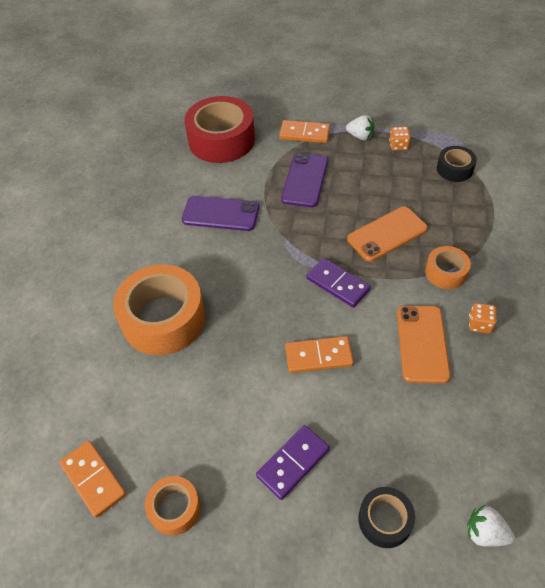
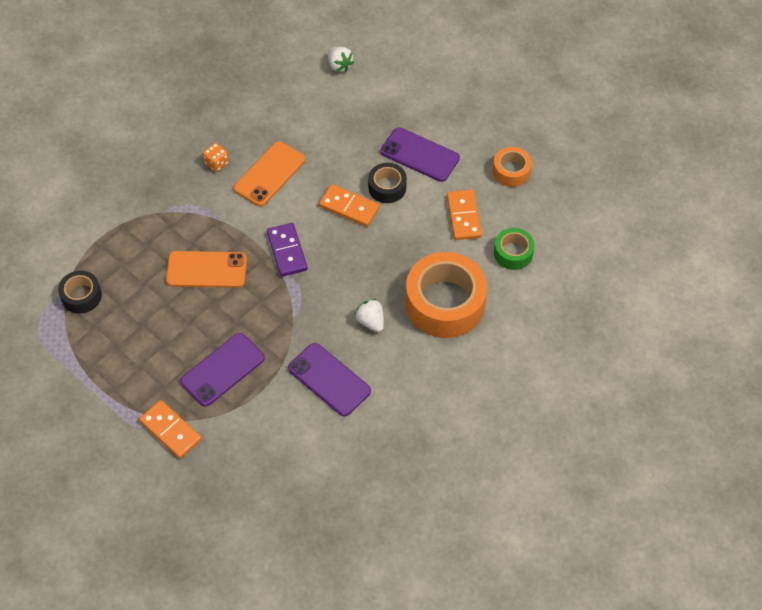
camera: 150 degrees left, 5 degrees up
orange domino [59,441,126,518] -> orange domino moved to [447,190,482,240]
red tape [185,96,255,163] -> none
purple domino [256,425,330,500] -> purple phone [381,127,460,182]
white strawberry [346,115,374,140] -> white strawberry moved to [354,299,384,332]
black tape [358,487,415,548] -> black tape moved to [368,163,407,203]
orange dice [389,127,411,151] -> none
orange tape [425,246,471,289] -> none
none -> green tape [494,228,535,270]

